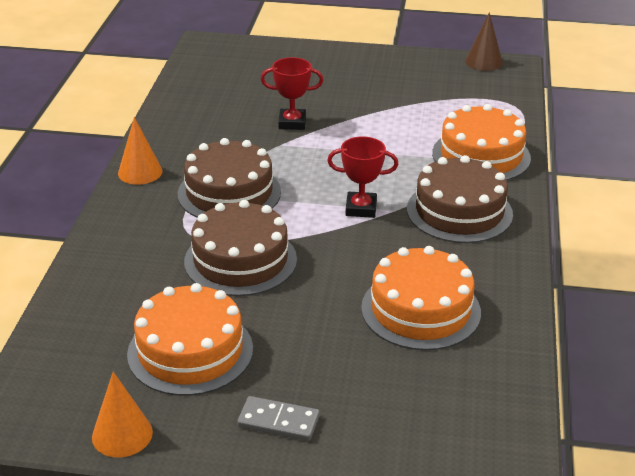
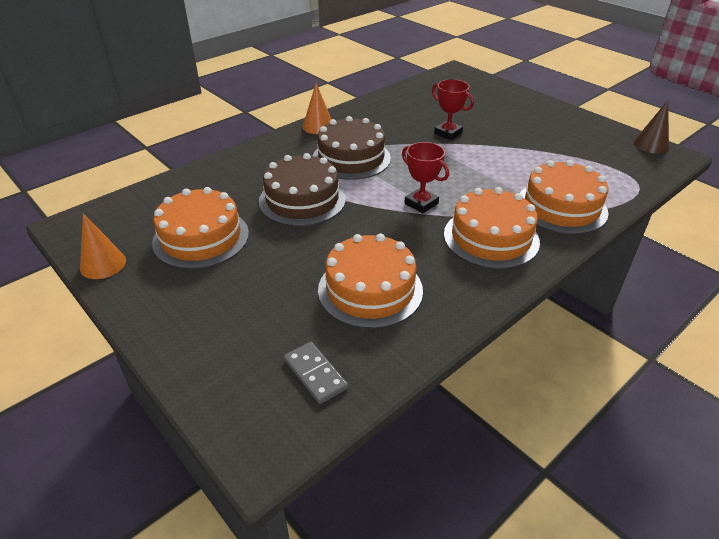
camera: 40 degrees right, 5 degrees up
grey domino [237,396,320,441] -> grey domino moved to [284,342,348,404]
brown cake [407,155,513,243] -> orange cake [444,187,540,269]

